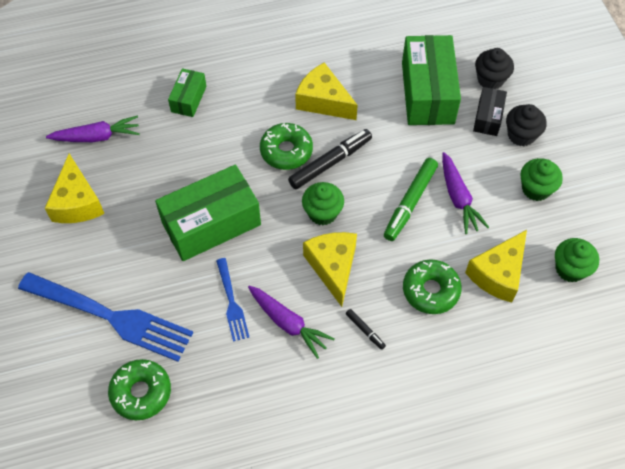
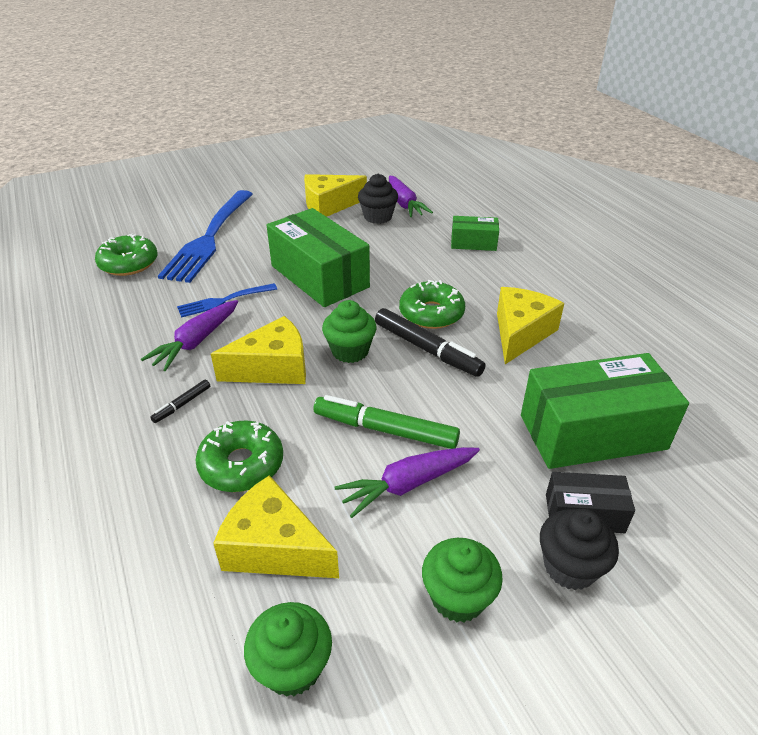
camera: 80 degrees right, 20 degrees down
black cupcake [475,48,514,89] -> black cupcake moved to [358,174,398,224]

